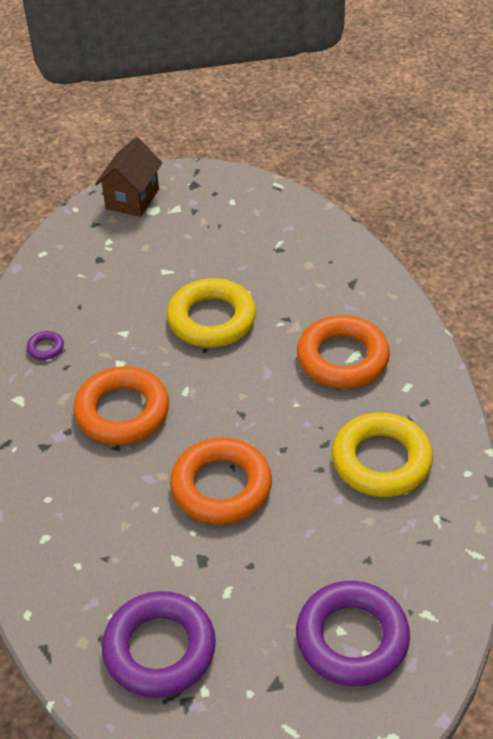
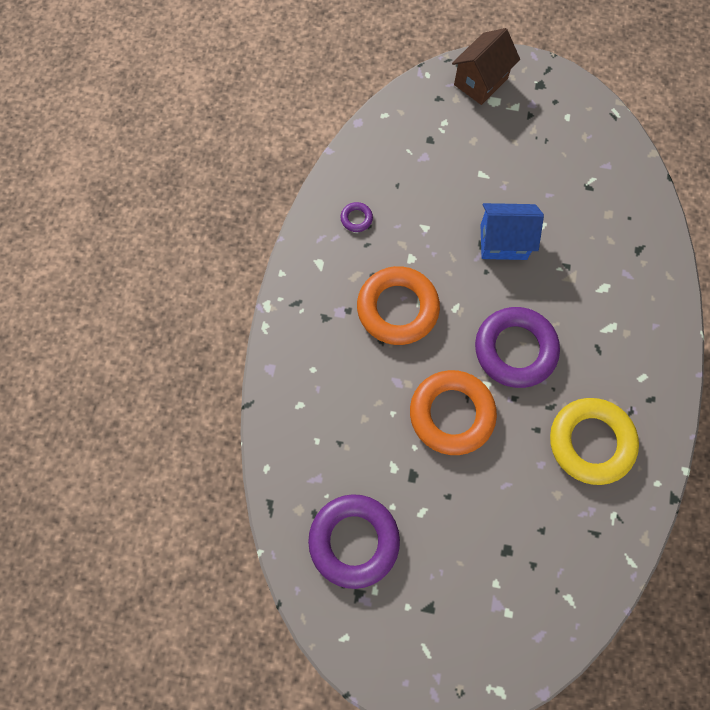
camera: 20 degrees right, 25 degrees up
yellow ring [167,278,256,347] -> blue house [480,203,544,260]
purple ring [296,581,410,686] -> purple ring moved to [475,307,560,388]
orange ring [297,315,390,389] -> none

